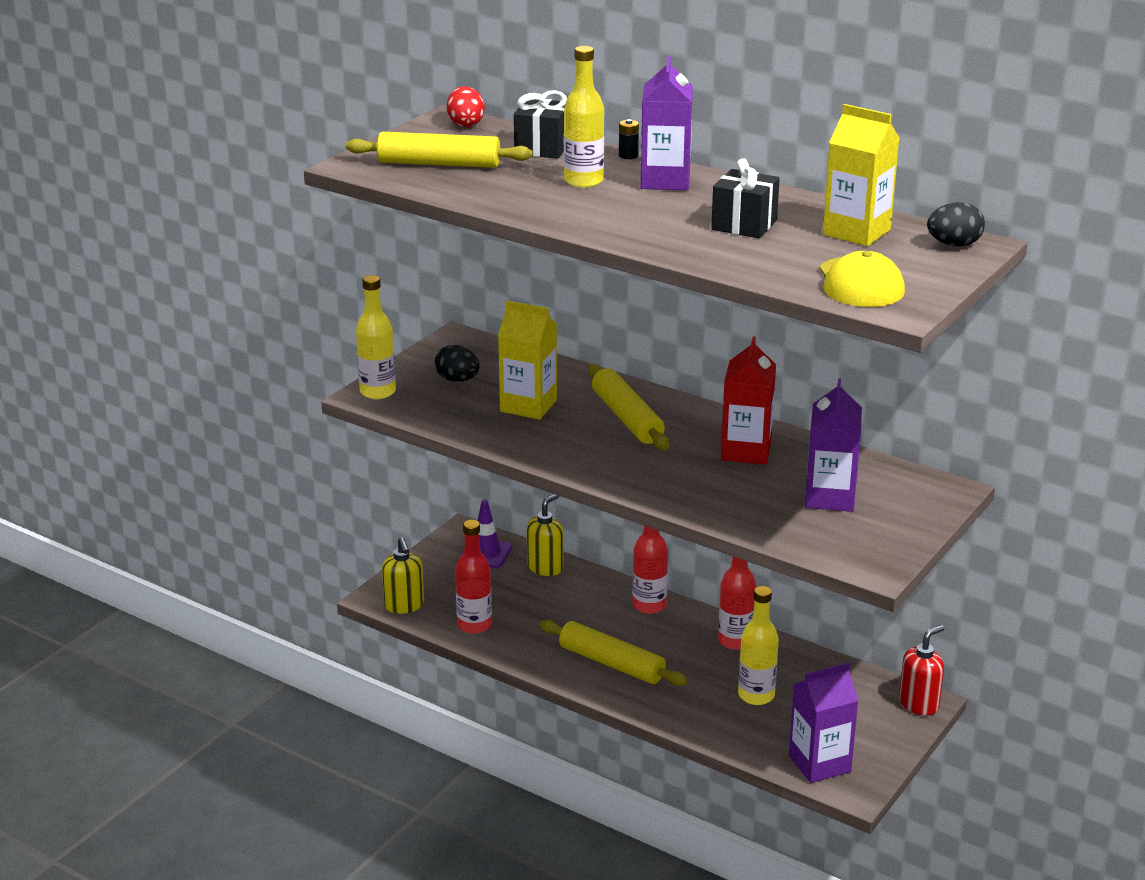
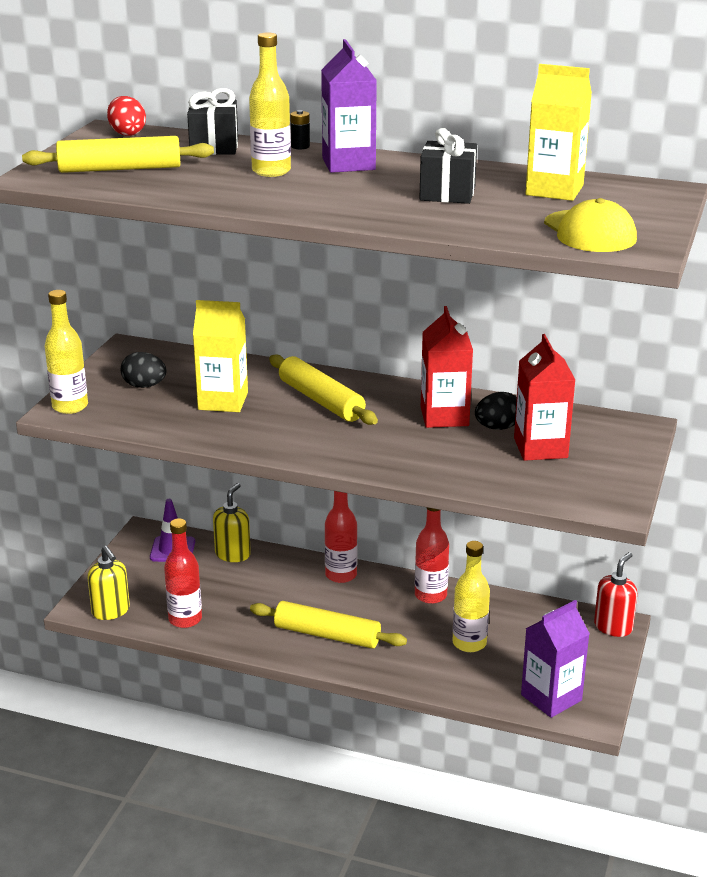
camera: 15 degrees left, 0 degrees up
purple carton [805,379,862,512] -> red carton [514,334,575,461]
black egg [927,202,985,246] -> black egg moved to [475,392,517,430]

